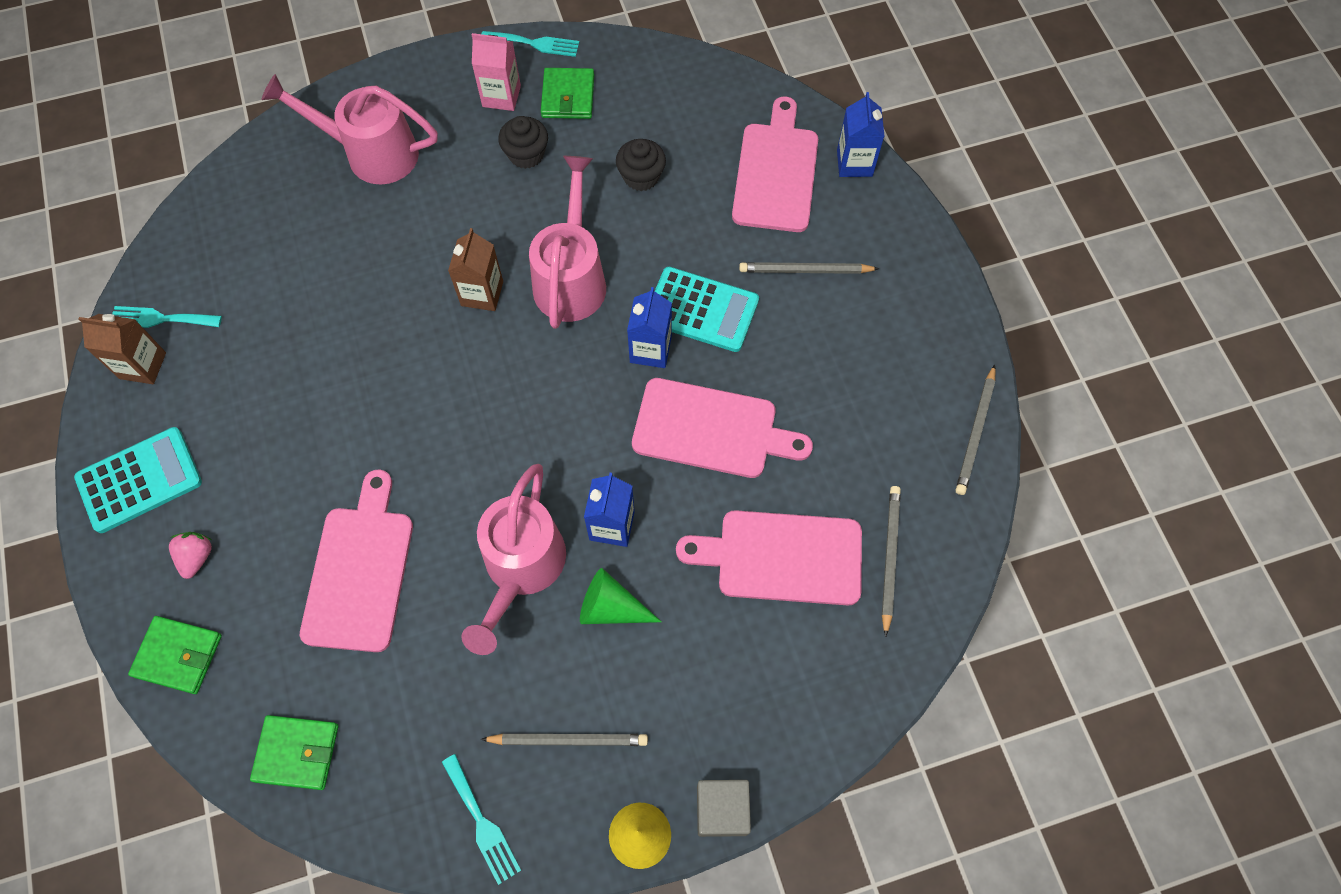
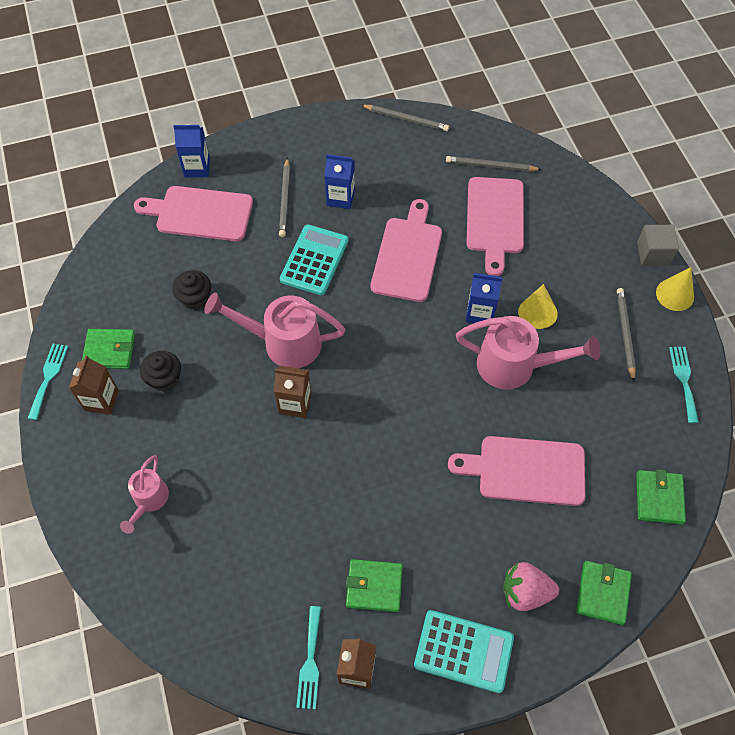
camera: 90 degrees left, 5 degrees down
turquoise calculator [74,427,202,533] -> turquoise calculator turned 135 degrees clockwise [414,610,514,693]
pink strawberry [169,532,212,579] -> pink strawberry [503,562,559,611], size x1.53
pink watering can [261,74,438,185] -> pink watering can [120,455,169,534], size x0.57
turquoise fork [442,754,521,885] -> turquoise fork turned 60 degrees counterclockwise [669,347,699,423]
pink carton [472,33,521,111] -> brown carton [69,355,119,415]
green cone [580,568,662,624] -> yellow cone [518,284,558,329]
blue carton [627,287,672,368] -> blue carton moved to [324,154,355,209]
none -> green wallet [346,559,403,612]

